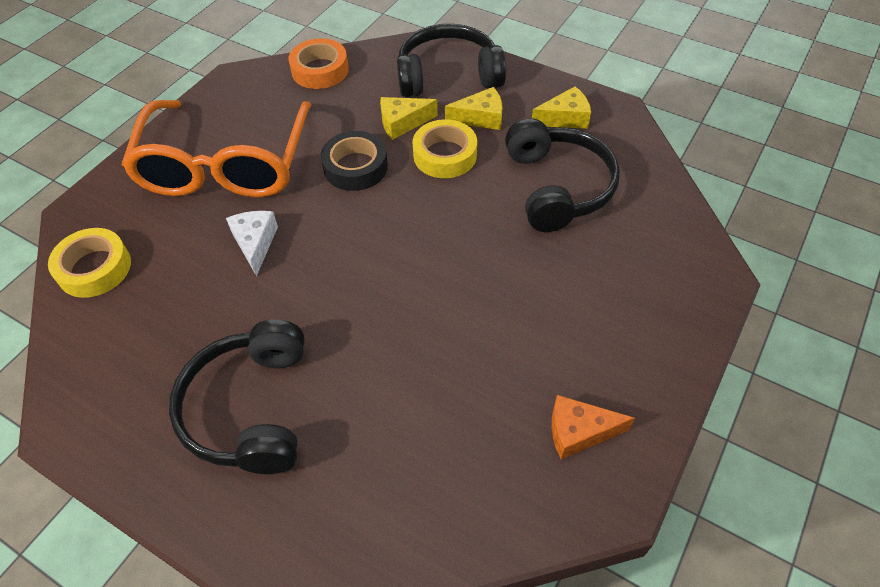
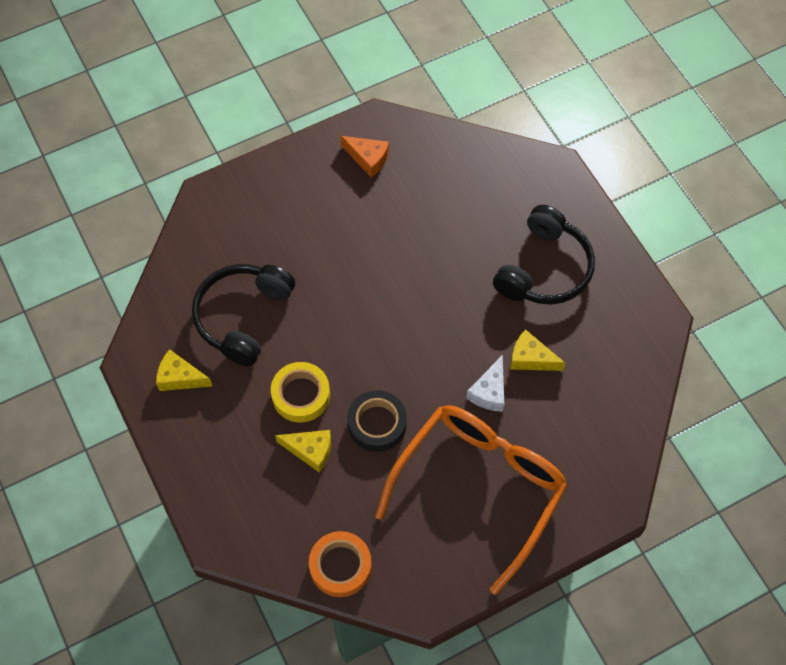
camera: 150 degrees left, 10 degrees up
yellow tape [48,228,131,298] -> none
black headphones [397,24,506,97] -> none
yellow cheese [445,87,502,130] -> yellow cheese moved to [510,329,565,371]

